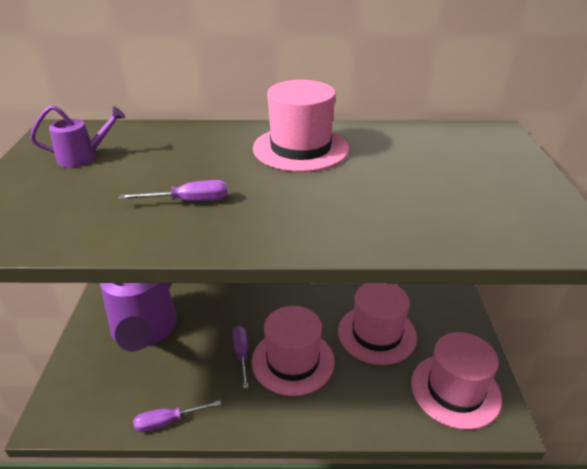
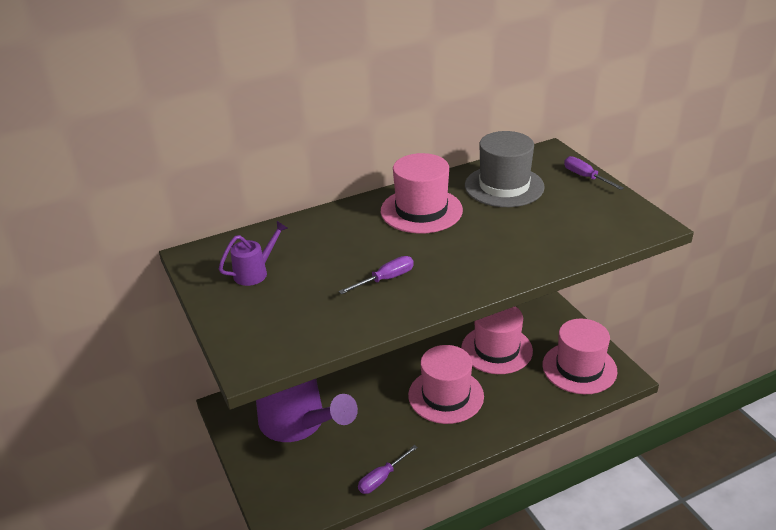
camera: 25 degrees left, 0 degrees up
purple screwdriver [232,325,248,389] -> purple screwdriver moved to [564,156,624,190]
none -> grey hat [465,131,545,207]

